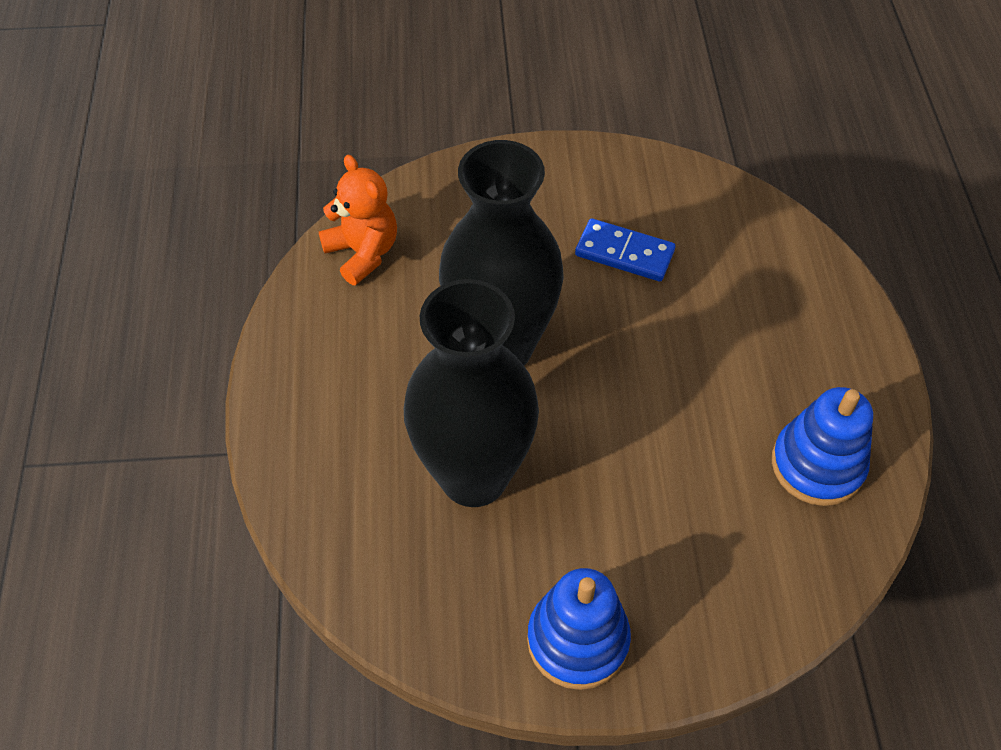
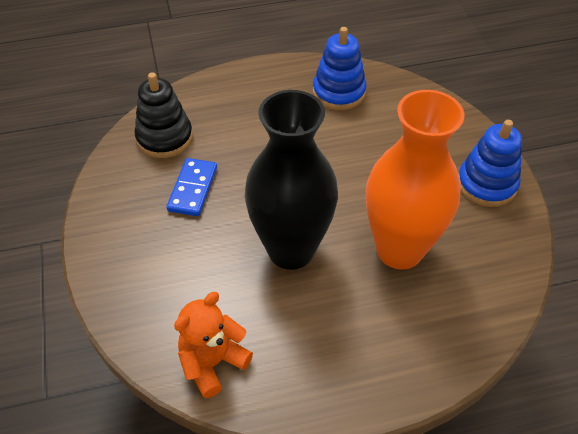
camera: 100 degrees left, 5 degrees down
black vase [404,279,539,507] -> orange vase [366,90,464,269]
none -> black stacking toy [134,72,193,158]

